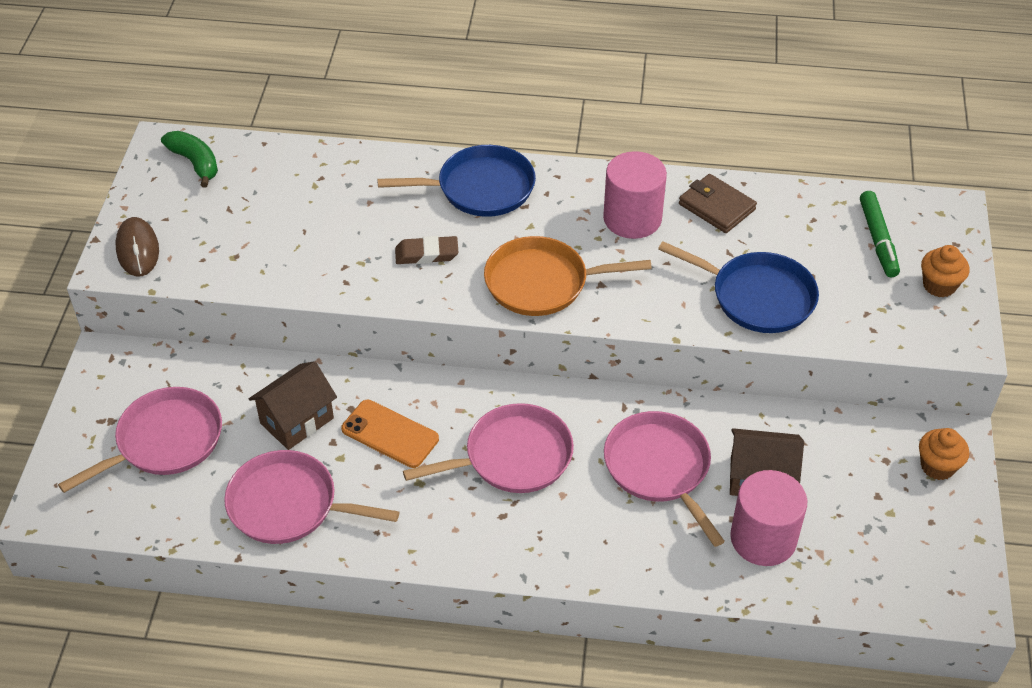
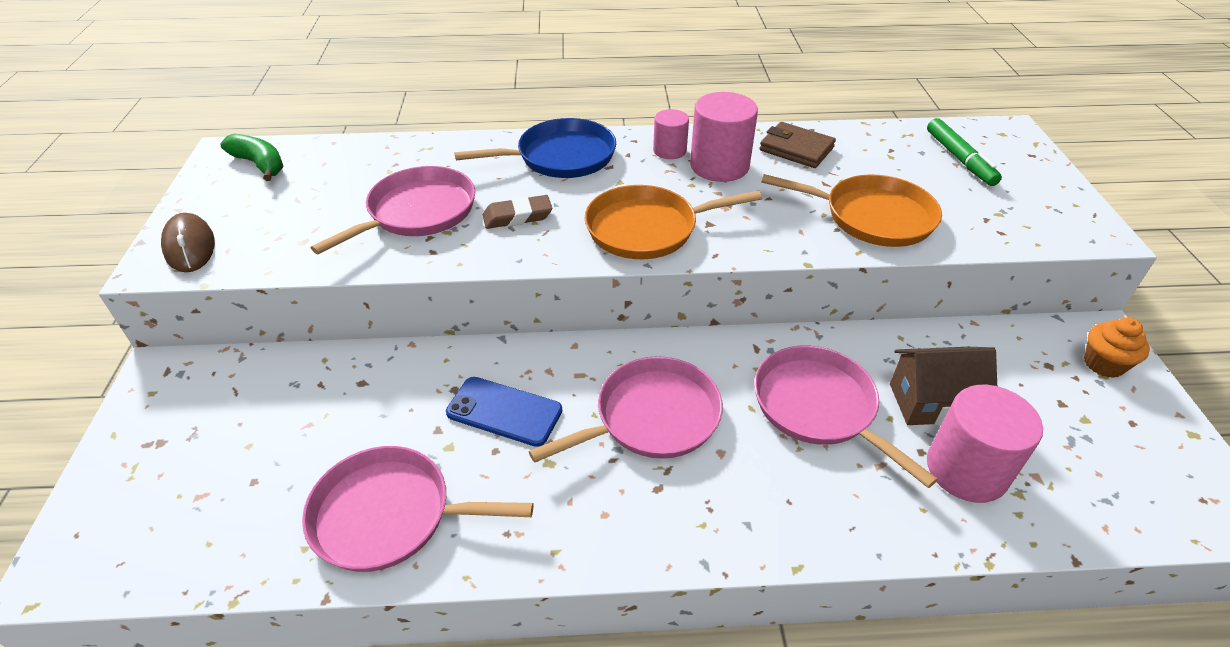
camera: 10 degrees left, 5 degrees down
pink pan [58,387,222,493] -> pink pan moved to [311,166,475,254]
brown house [249,361,337,450] -> none
orange phone [341,400,439,468] -> blue phone [446,377,562,447]
blue pan [658,241,819,333] -> orange pan [761,174,942,247]
orange cupcake [921,245,969,298] -> none
none -> pink cylinder [653,109,689,159]

